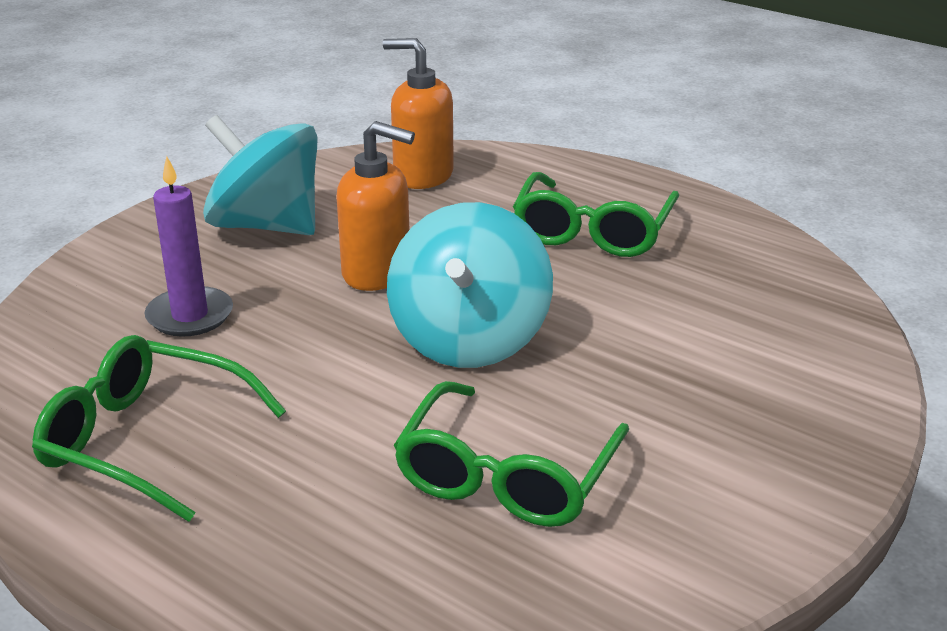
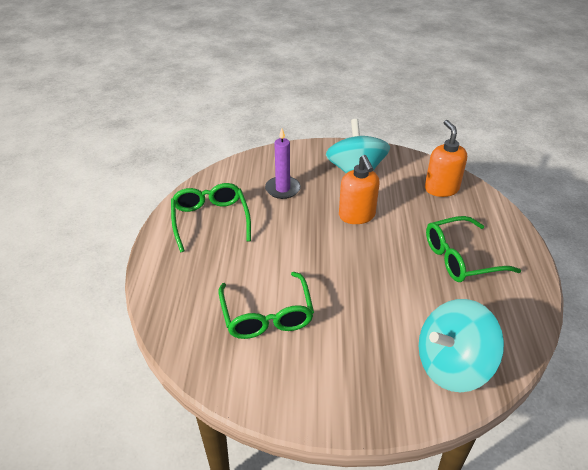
camera: 55 degrees right, 10 degrees up
turquoise spinning top [387,202,553,368] -> turquoise spinning top moved to [419,299,504,392]
green glasses [393,381,629,527] -> green glasses turned 90 degrees counterclockwise [219,272,314,339]

